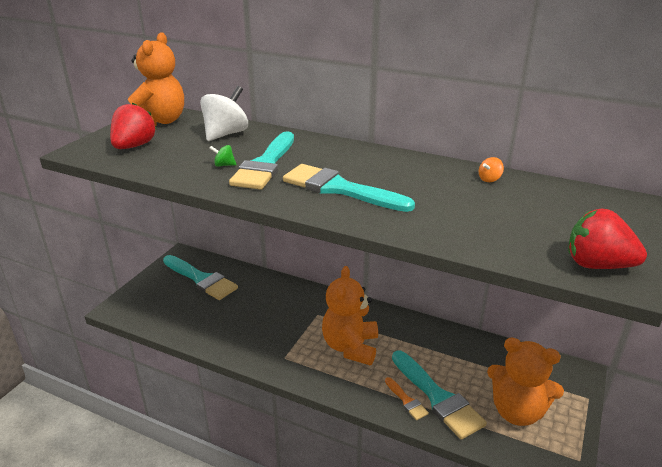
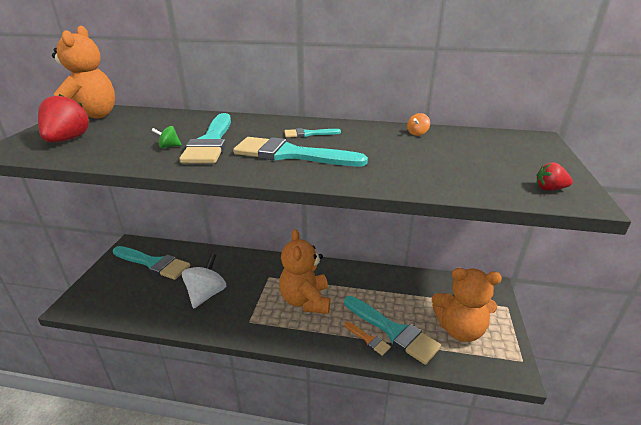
camera: 15 degrees left, 0 degrees up
white spinning top [200,86,248,141] -> white spinning top moved to [182,253,226,309]
red strawberry [568,209,647,269] -> red strawberry [537,162,573,191], size x0.51
none -> turquoise brush [284,128,341,138]

